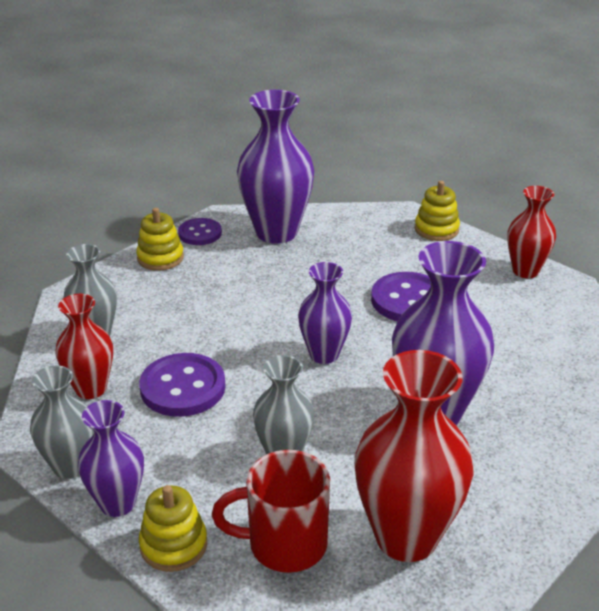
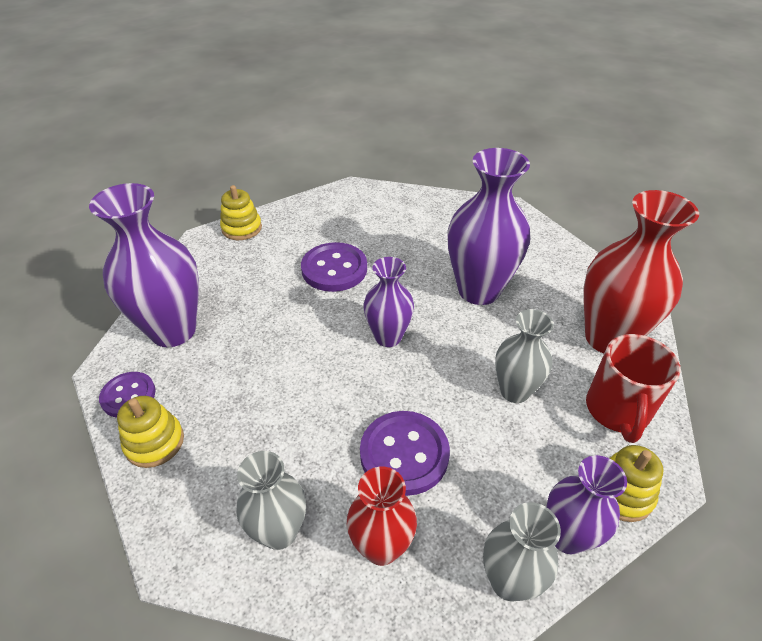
camera: 75 degrees left, 10 degrees up
red vase [507,186,556,278] -> none

